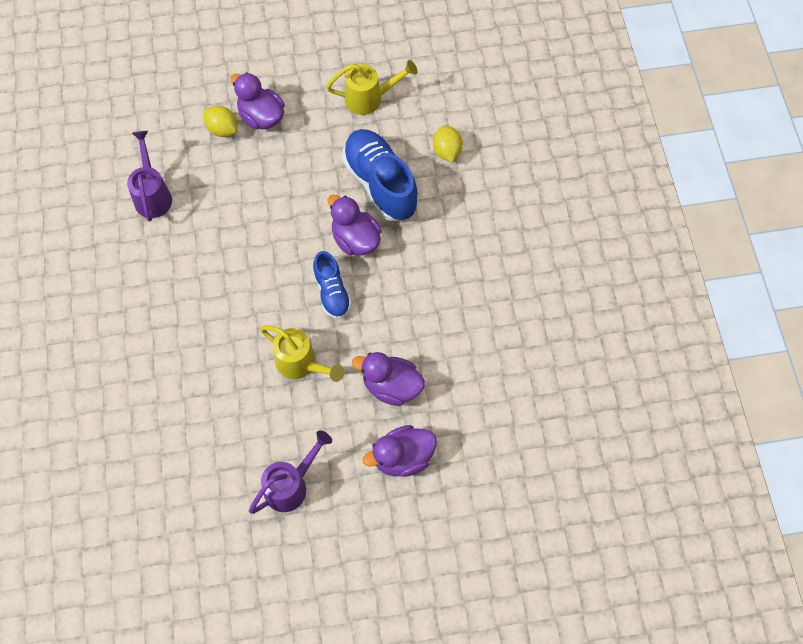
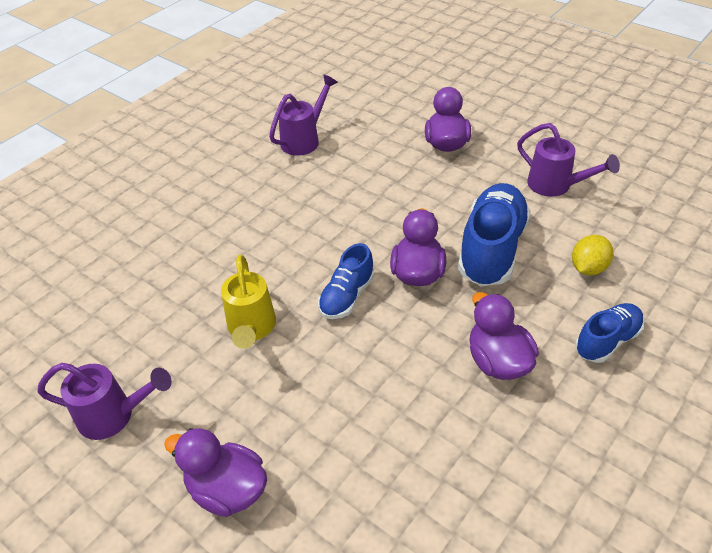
camera: 50 degrees right, 20 degrees down
yellow lemon [204,106,238,137] -> none
yellow watering can [326,60,418,115] -> purple watering can [517,123,620,197]
purple duck [352,352,425,406] -> purple duck moved to [469,292,539,380]
none -> blue shoe [575,303,644,363]

